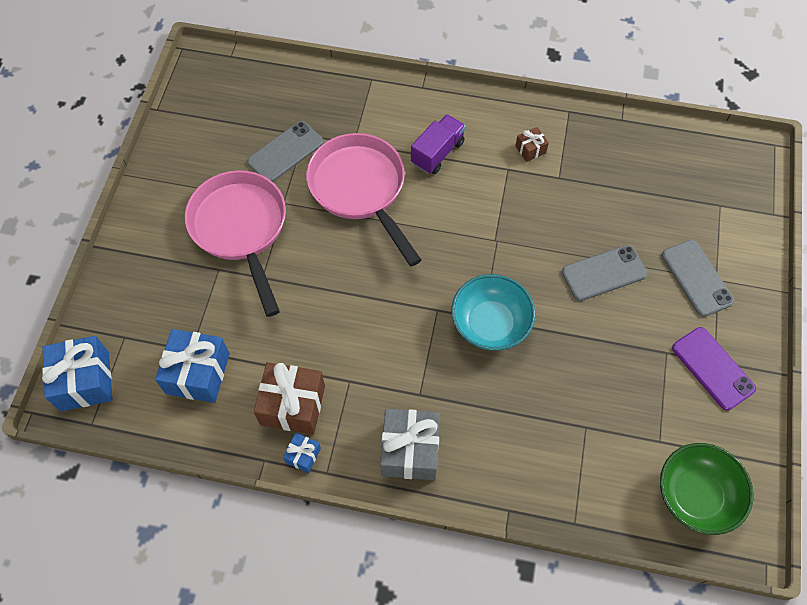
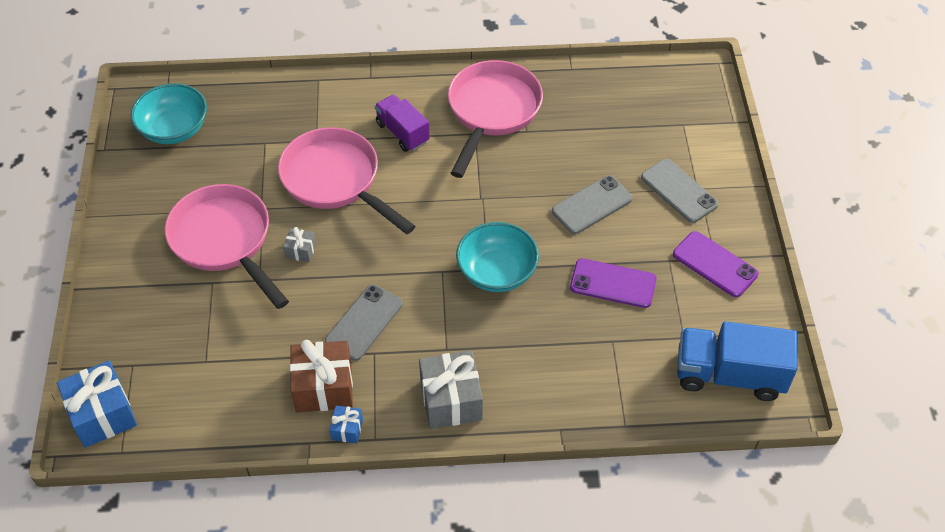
camera: 15 degrees left, 10 degrees down
blue gift [155,329,230,403] -> none
grey phone [247,121,324,182] -> grey phone moved to [325,285,403,361]
purple truck [411,114,466,174] -> purple truck turned 60 degrees counterclockwise [375,95,430,152]
brown gift [515,127,549,162] -> pink pan [448,60,543,178]
green bowl [660,443,754,535] -> blue truck [677,321,798,401]
none -> turquoise bowl [131,83,207,144]
none -> grey gift [283,227,316,262]
none -> purple phone [570,258,656,308]

